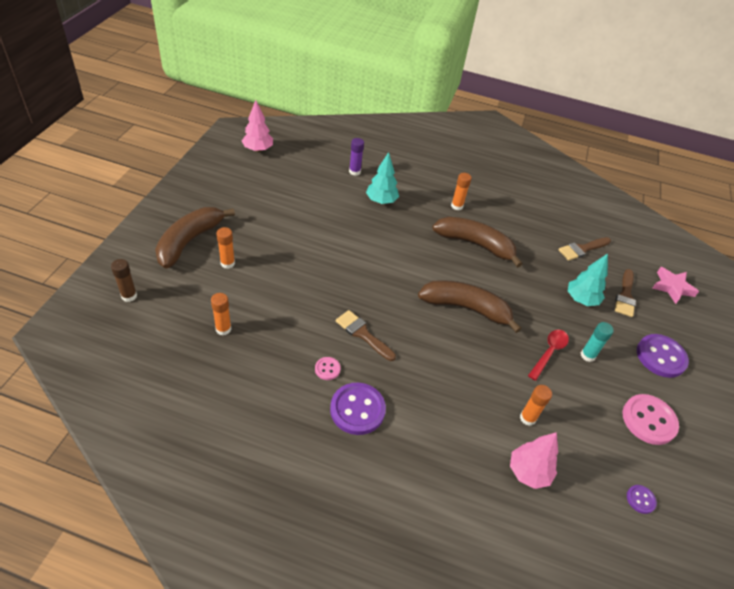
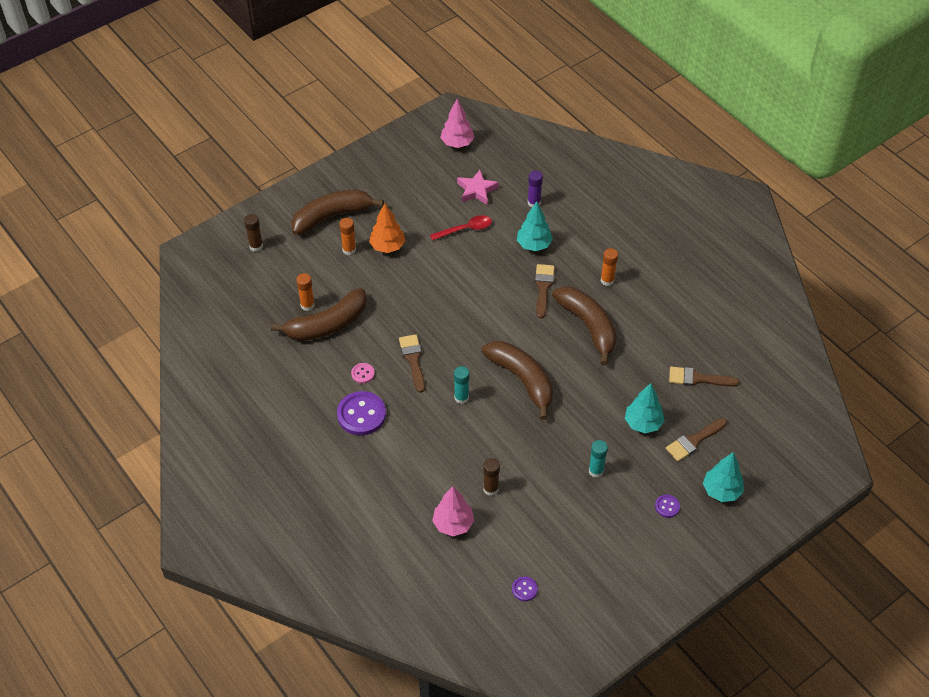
camera: 40 degrees right, 5 degrees up
orange glue stick [520,385,552,426] -> brown glue stick [483,458,500,496]
red spoon [528,330,569,381] -> red spoon moved to [430,215,492,241]
pink button [623,394,679,445] -> none
purple button [637,334,689,378] -> purple button [655,495,680,518], size x0.48
pink star [652,267,699,304] -> pink star moved to [457,170,499,205]
none -> brown banana [271,288,367,341]
none -> orange tree [369,203,405,253]
none -> turquoise glue stick [454,366,469,404]
none -> brown brush [535,264,555,318]
none -> turquoise tree [703,452,744,502]

